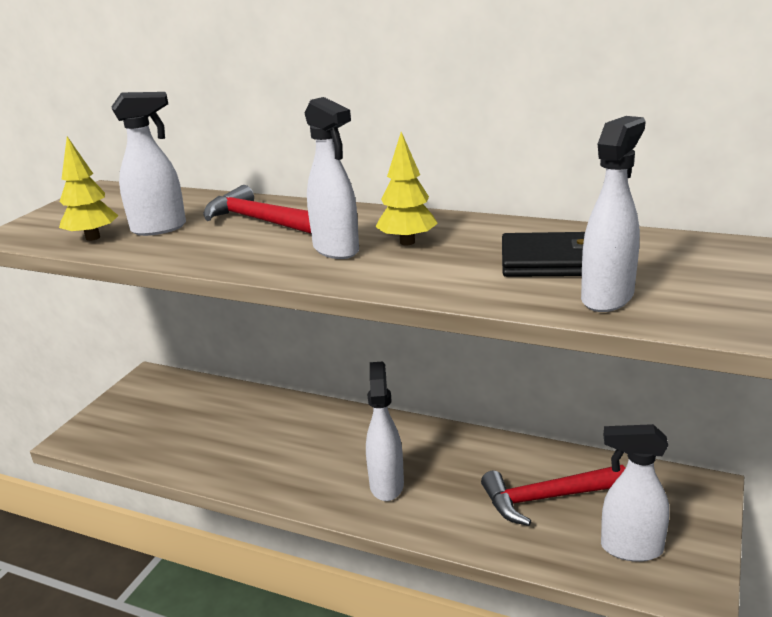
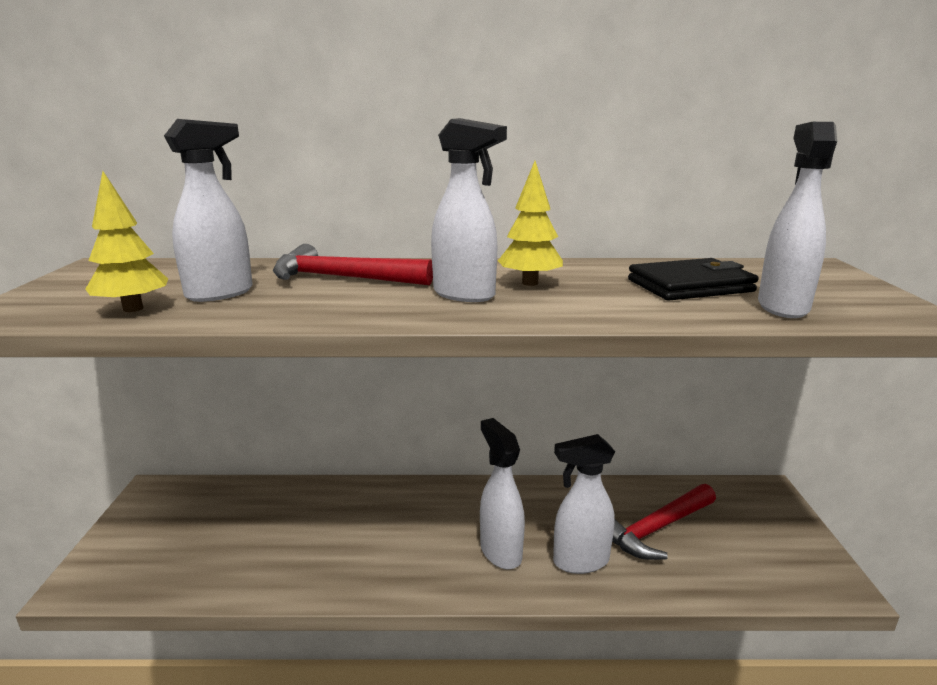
camera: 25 degrees left, 5 degrees down
white spray bottle [601,424,670,562] -> white spray bottle moved to [553,434,615,574]

